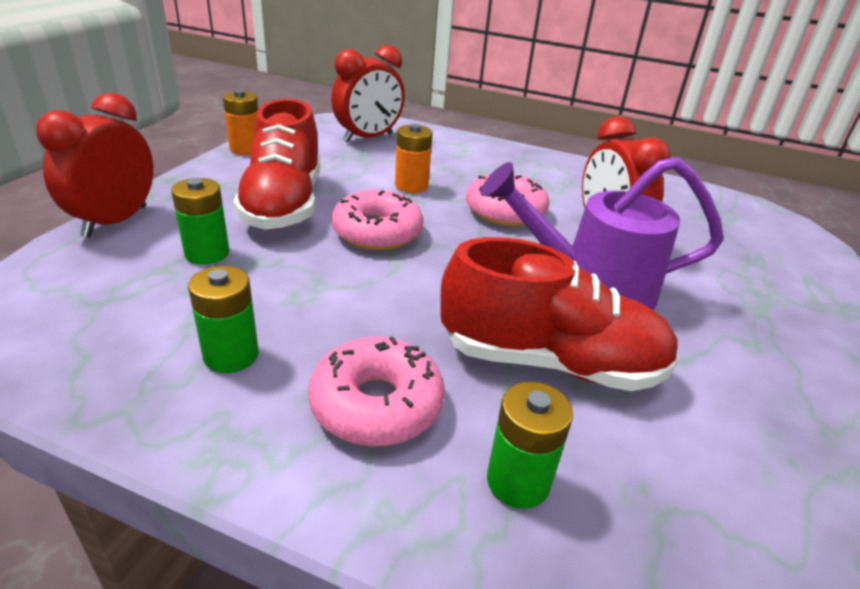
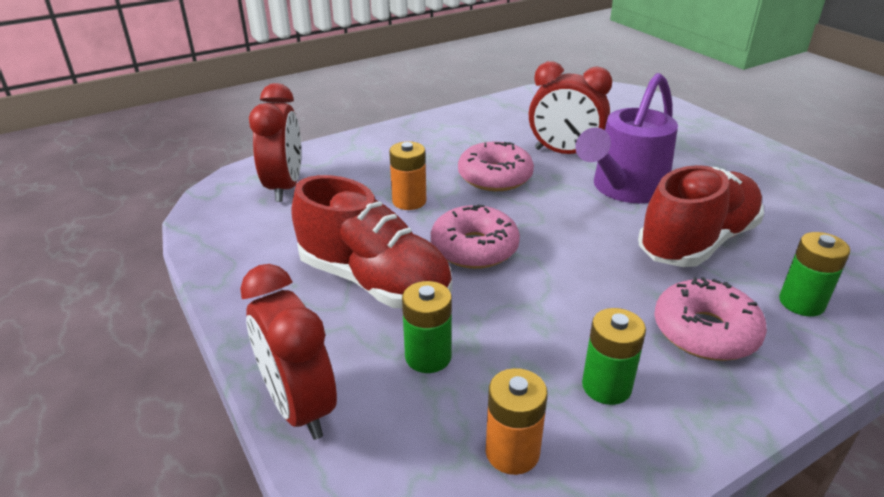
camera: 50 degrees left, 0 degrees up
orange battery [223,89,258,155] -> orange battery moved to [486,368,548,475]

